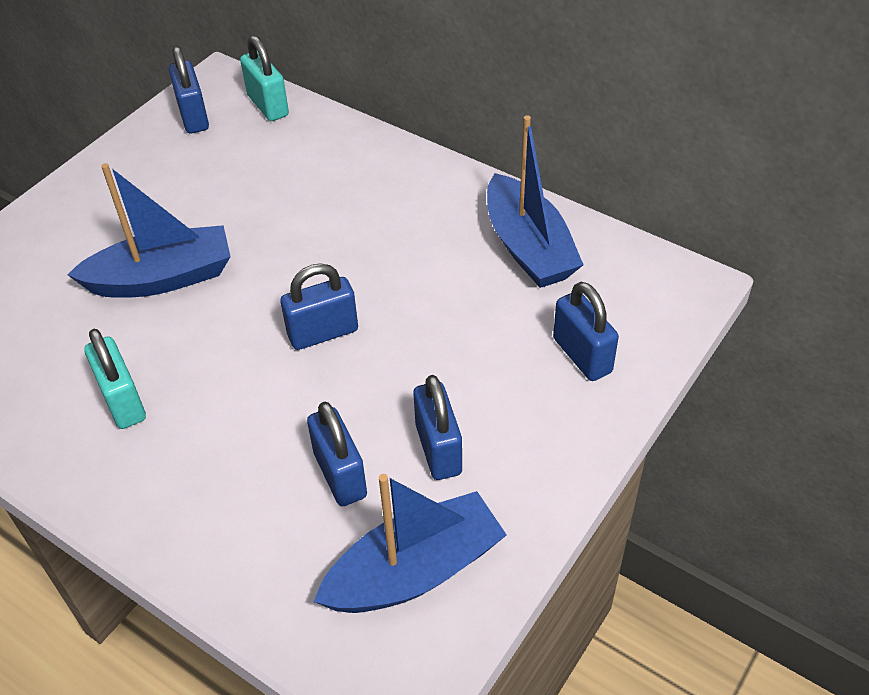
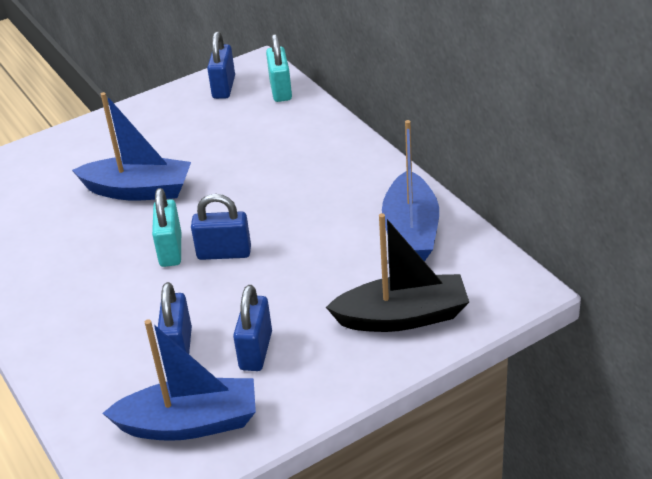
camera: 25 degrees right, 10 degrees down
turquoise padlock [84,329,146,429] -> turquoise padlock moved to [152,188,181,267]
blue padlock [553,282,619,381] -> black boat [326,213,469,332]

